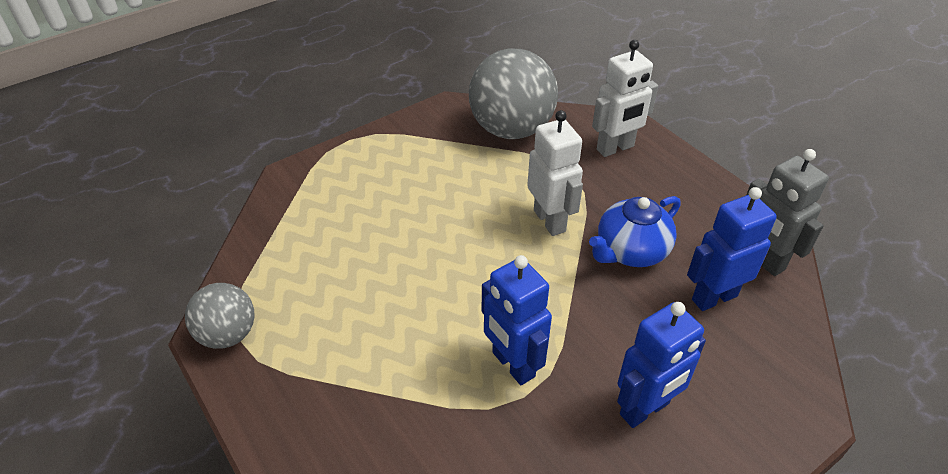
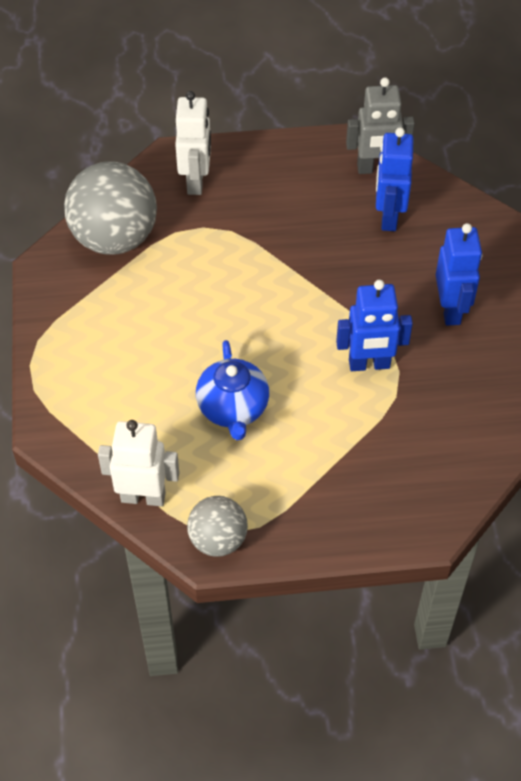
camera: 60 degrees left, 10 degrees up
white robot [527,110,583,236] -> white robot moved to [98,420,179,506]
blue teapot [589,196,680,267] -> blue teapot moved to [196,340,269,440]

